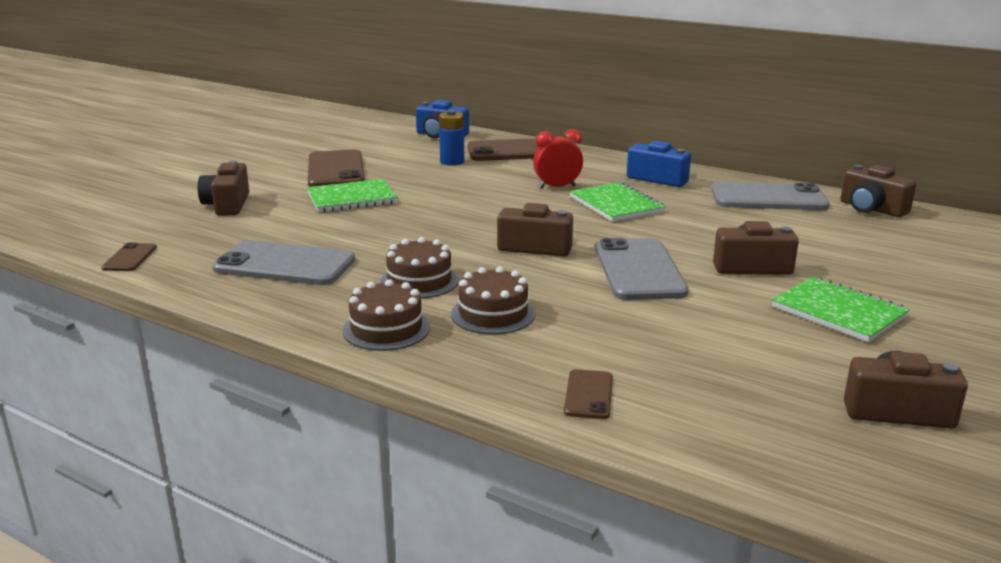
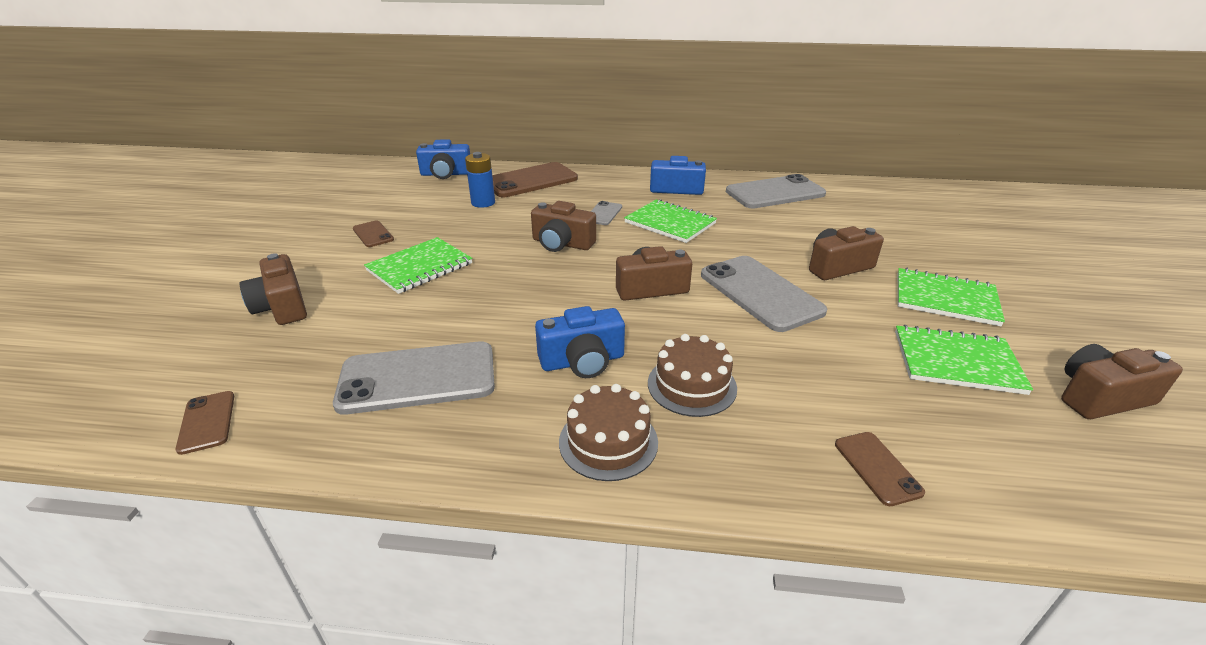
camera: 25 degrees left, 10 degrees up
brown phone [308,150,365,187] -> brown phone [353,220,394,247], size x0.48
brown cake [380,237,459,299] -> blue camera [535,306,625,378]
red clock [533,129,583,189] -> grey phone [590,201,622,225]
brown camera [841,165,916,217] -> brown camera moved to [531,201,596,252]
none -> green notebook [895,325,1033,395]

